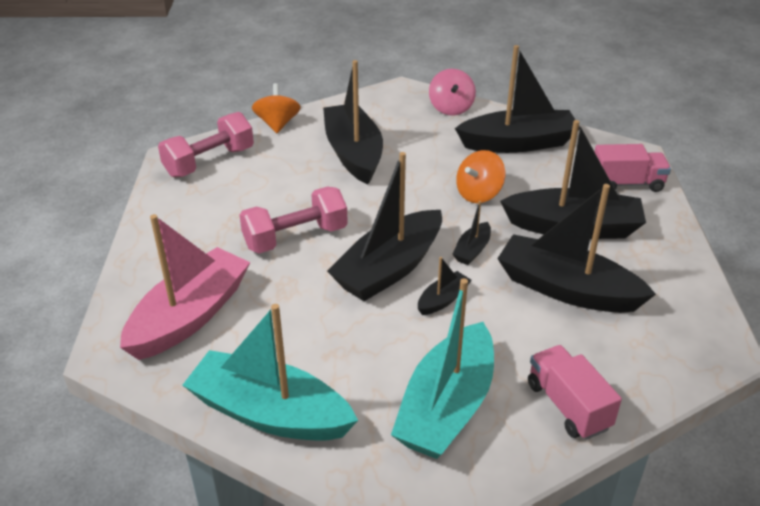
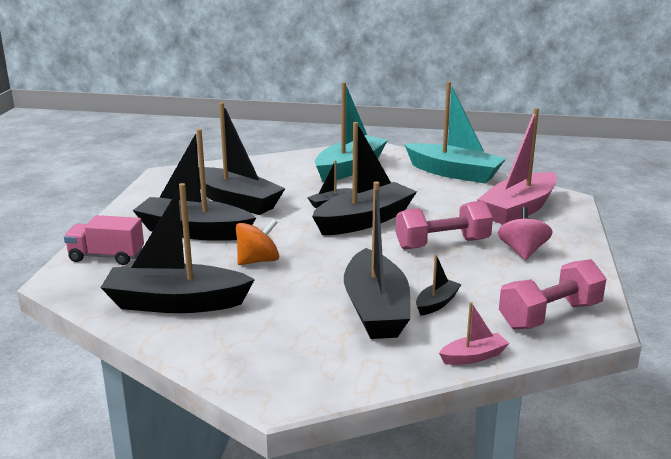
camera: 170 degrees left, 15 degrees down
orange spinning top [252,83,301,133] -> pink boat [439,302,509,365]
pink spinning top [429,69,476,116] -> pink spinning top moved to [498,207,553,260]
black boat [453,201,491,265] -> black boat moved to [416,254,461,316]
pink truck [528,345,622,440] -> none

